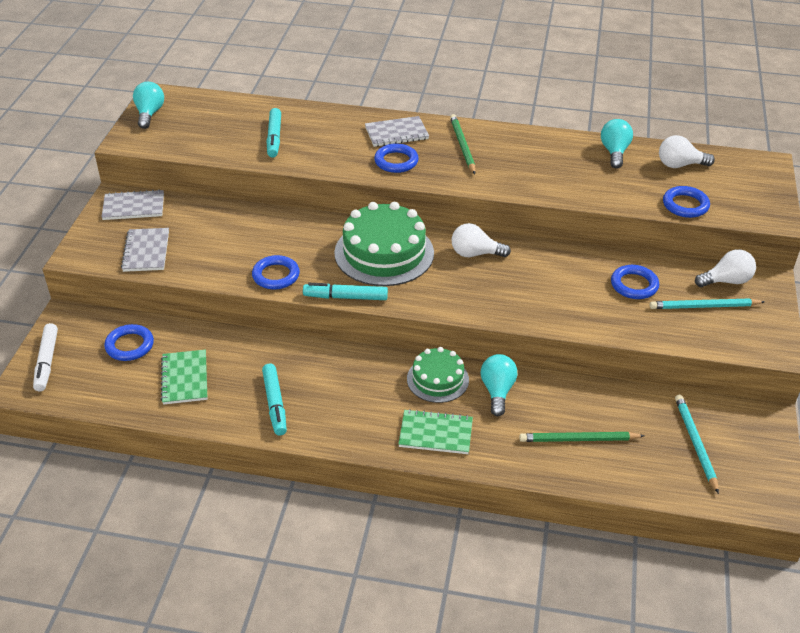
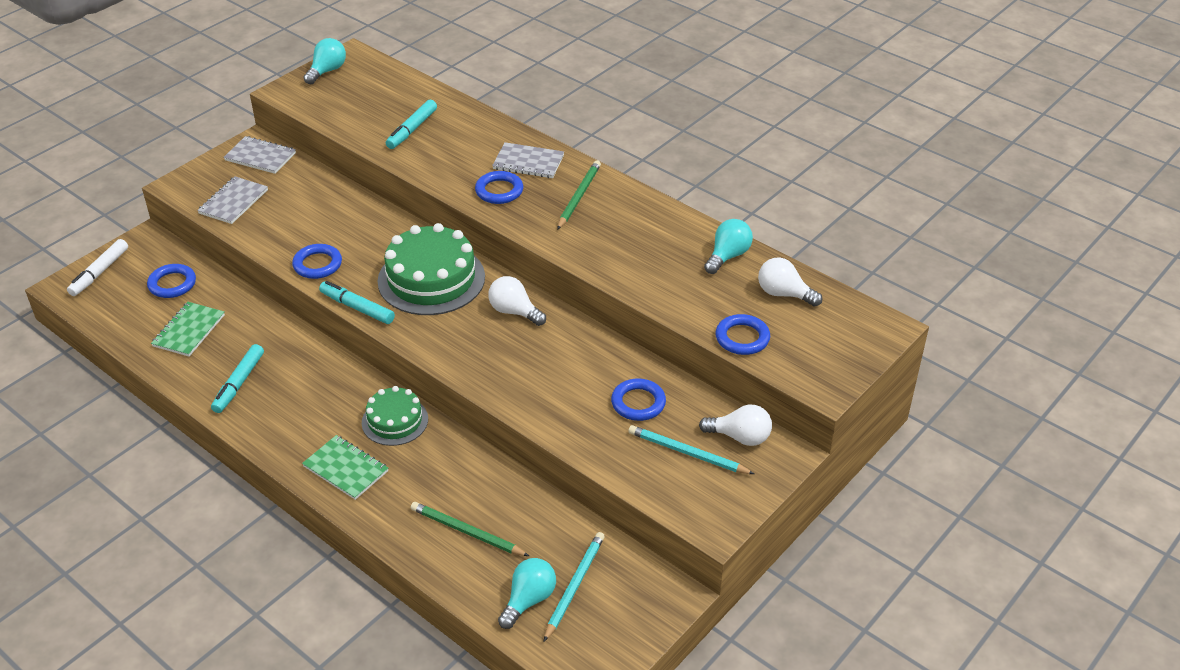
camera: 30 degrees right, 0 degrees up
turquoise light bulb [481,354,517,416] -> turquoise light bulb moved to [498,558,556,629]

